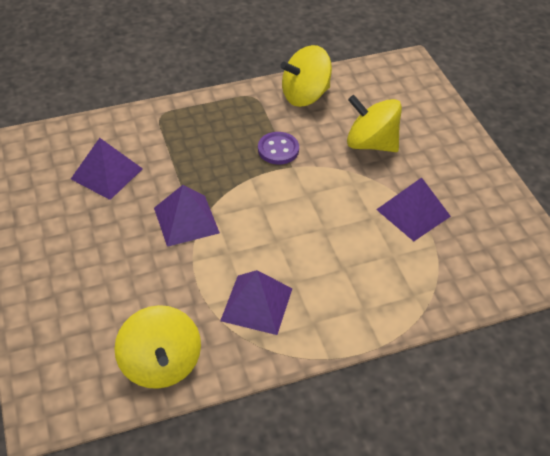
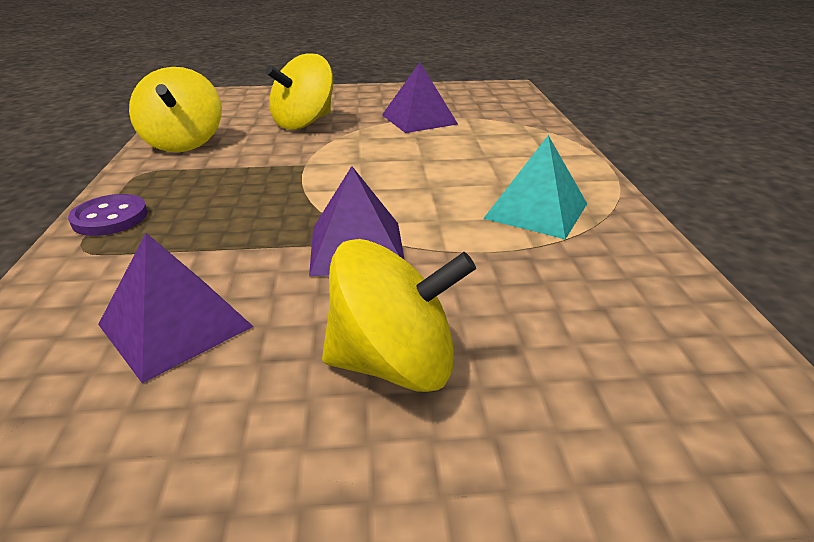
camera: 75 degrees left, 15 degrees down
yellow spinning top [114,305,201,389] -> yellow spinning top moved to [322,239,476,392]
purple pyramid [220,270,293,335] -> turquoise pyramid [483,135,587,240]
purple button [258,132,299,165] -> purple button moved to [68,194,148,236]

